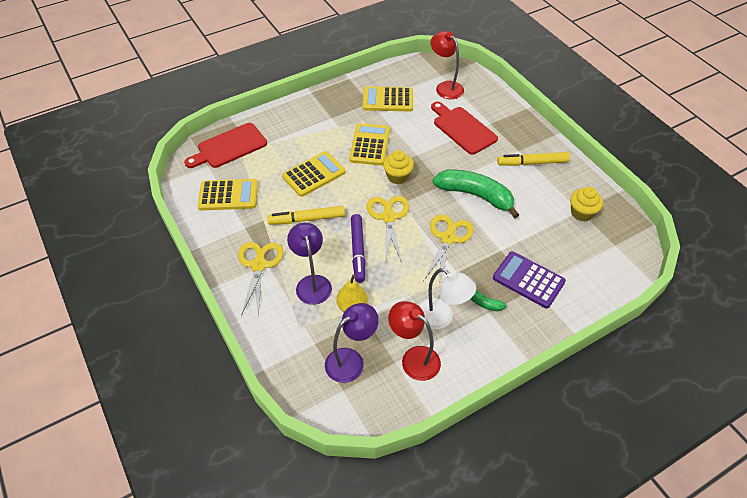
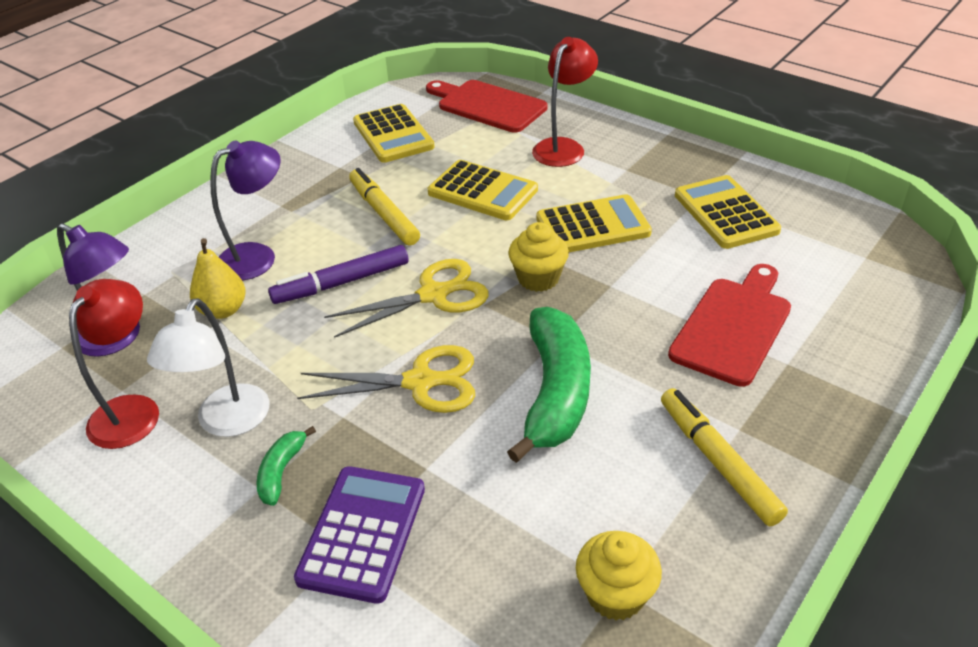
camera: 70 degrees right, 10 degrees down
yellow scissors [238,242,283,318] -> none
red lamp [430,31,464,99] -> red lamp moved to [532,37,598,167]

